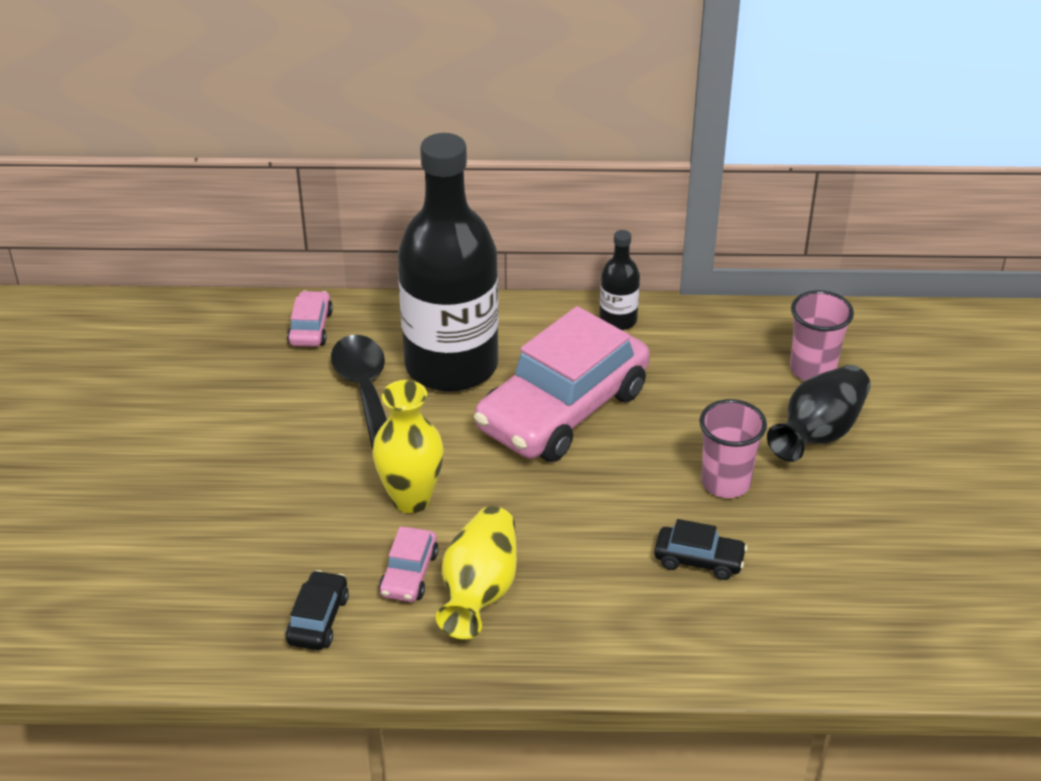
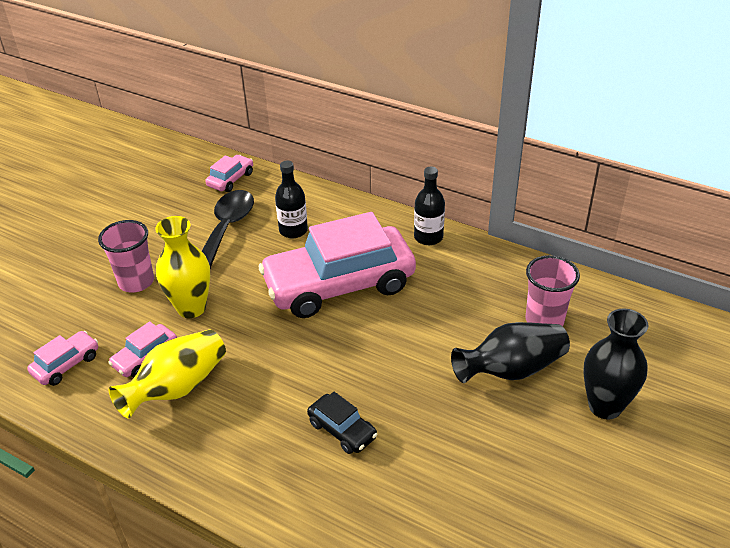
camera: 30 degrees right, 0 degrees up
black car [286,570,349,650] -> pink car [27,331,98,386]
black bottle [398,133,499,392] -> black bottle [275,161,308,238], size x0.42
pink cup [699,399,767,498] -> pink cup moved to [98,220,154,292]
none -> black vase [583,308,648,420]

